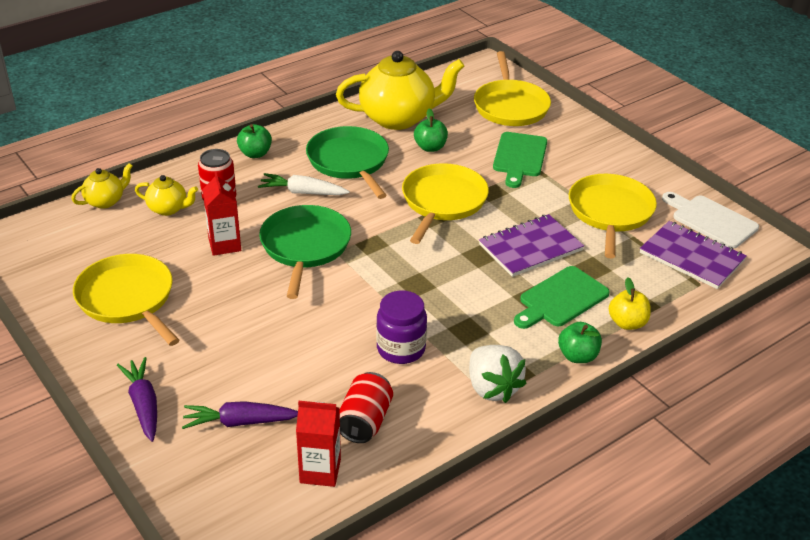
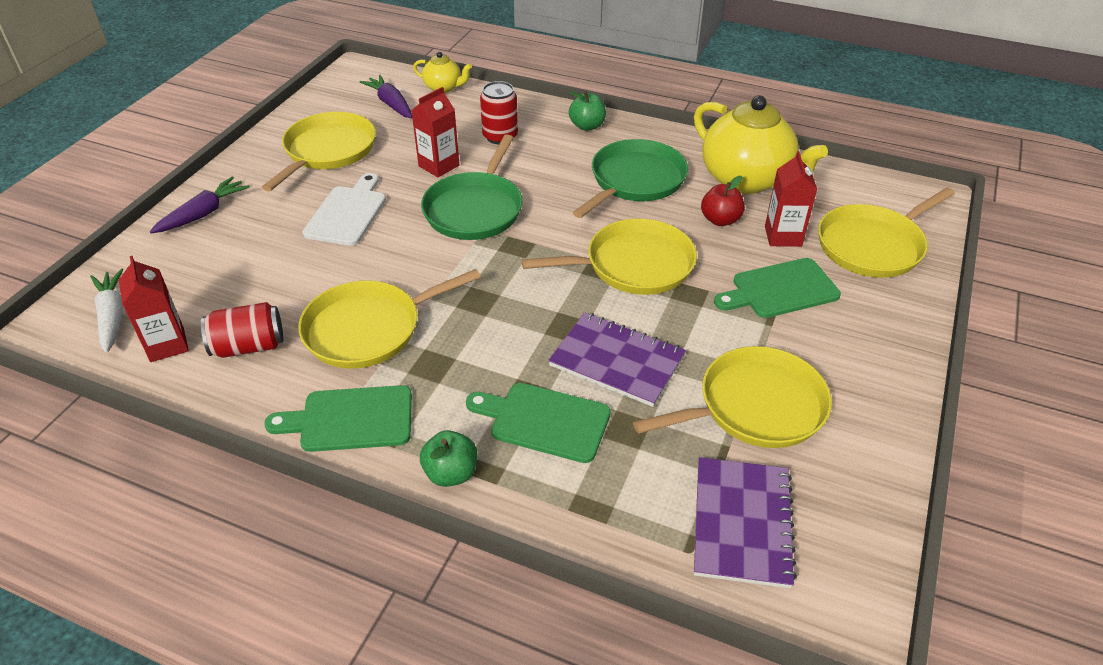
camera: 60 degrees right, 5 degrees up
yellow teapot [135,175,198,216] -> none
purple carrot [182,401,298,429] -> purple carrot moved to [360,75,412,118]
white carrot [258,173,350,195] -> white carrot moved to [90,269,124,353]
green pan [259,205,351,299] -> green pan turned 135 degrees clockwise [421,135,523,240]
purple jar [376,291,427,364] -> yellow pan [298,269,481,369]
green apple [414,108,448,152] -> red apple [701,176,745,226]
white strawberry [469,345,527,403] -> green cutting board [264,385,412,452]
yellow apple [609,277,651,330] -> none
white cutting board [662,192,759,248] -> white cutting board moved to [302,173,386,246]
none -> red carton [765,151,818,247]

